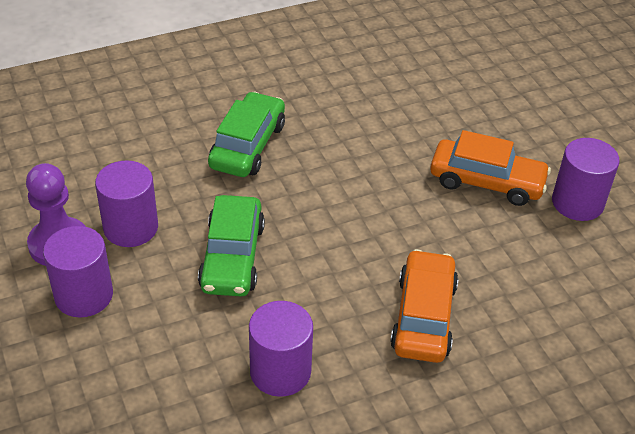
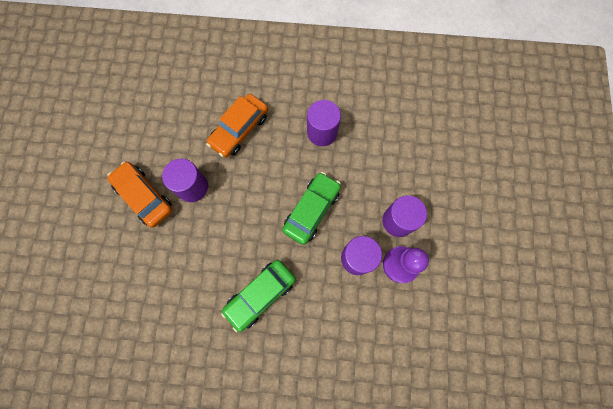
camera: 150 degrees left, 30 degrees up
purple cylinder [552,138,620,221] -> purple cylinder moved to [162,159,208,202]

